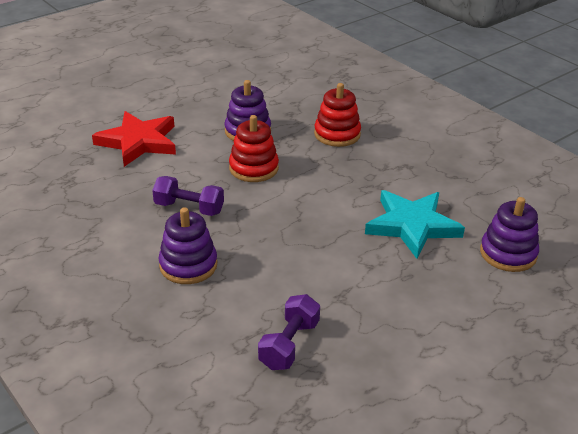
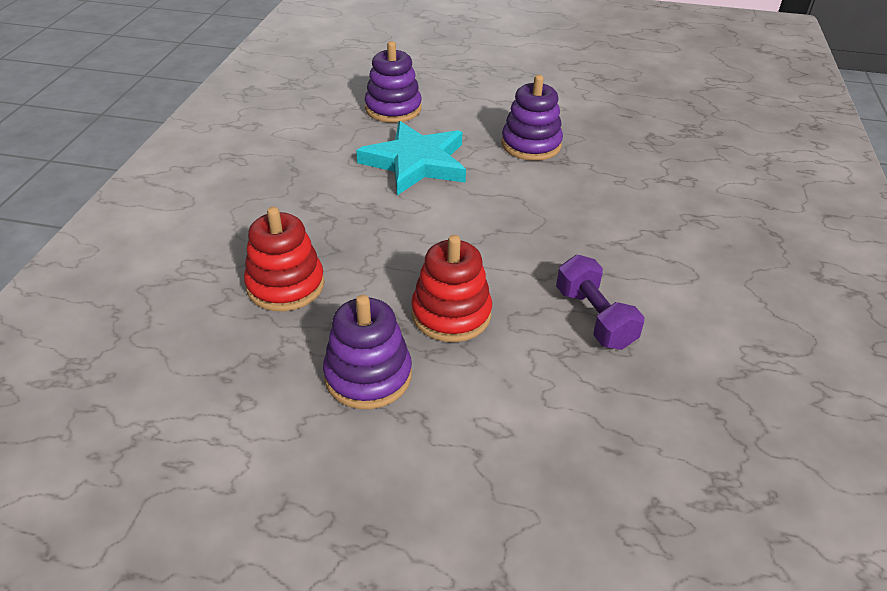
camera: 130 degrees left, 5 degrees up
red star [92,111,176,167] -> none
purple stacking toy [158,207,217,284] -> purple stacking toy moved to [501,75,563,161]
purple dumbbell [258,294,320,370] -> none

